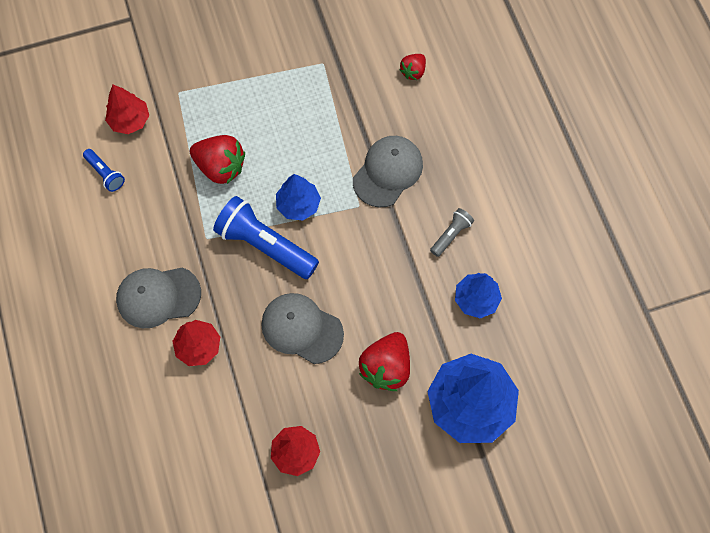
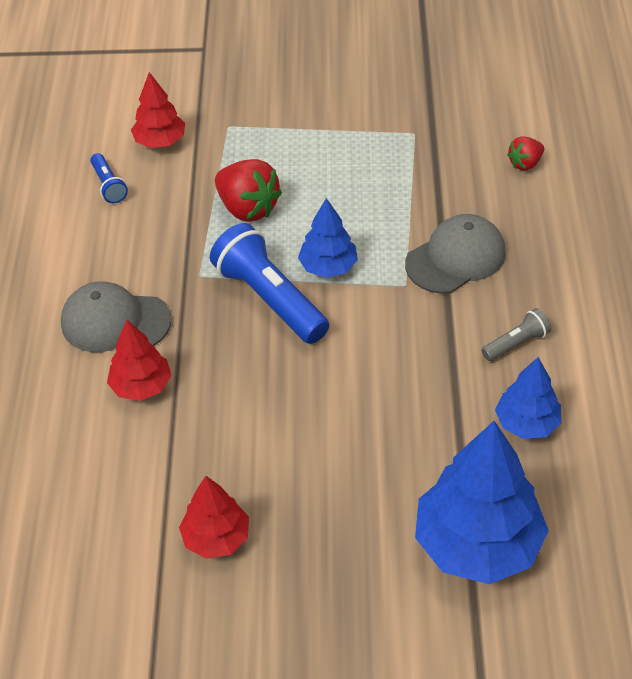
camera: 20 degrees right, 20 degrees down
grey cap [261,293,344,364] -> none
red strawberry [359,332,410,391] -> none

